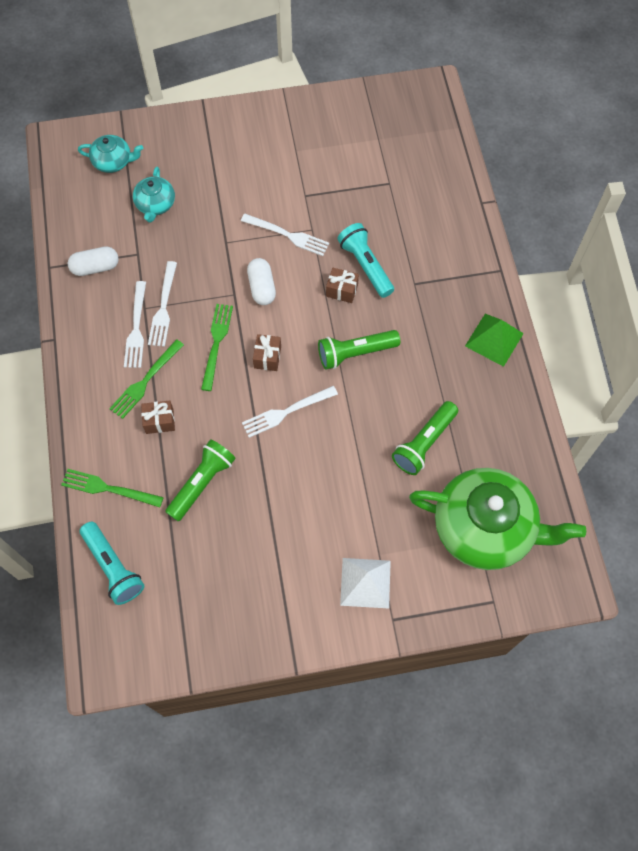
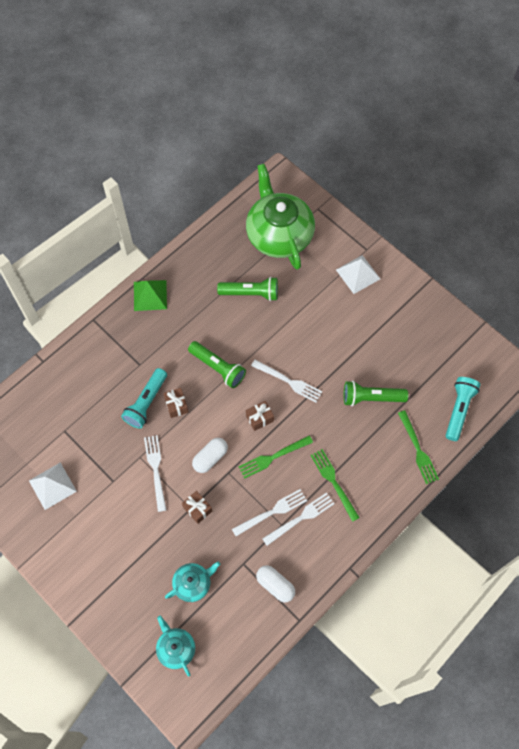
camera: 125 degrees left, 0 degrees up
green fork [109,339,184,419] -> green fork turned 120 degrees counterclockwise [310,449,360,522]
brown gift [141,401,175,434] -> brown gift moved to [182,491,212,524]
none -> white pyramid [29,462,77,510]

